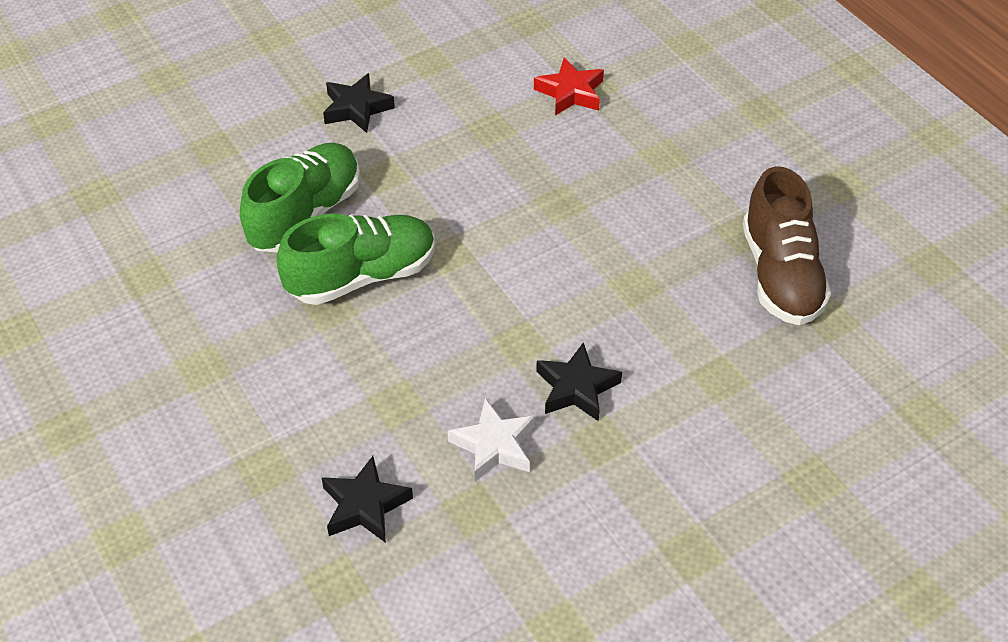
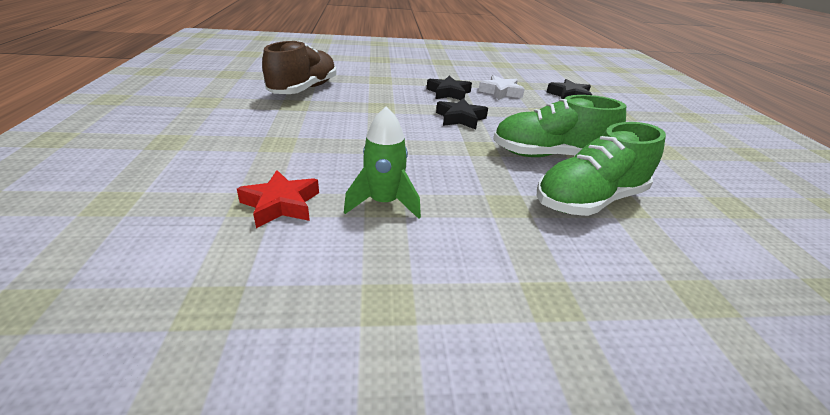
camera: 155 degrees left, 15 degrees down
black star [323,73,395,133] -> black star moved to [436,98,488,130]
none -> green rocket [344,106,421,219]

